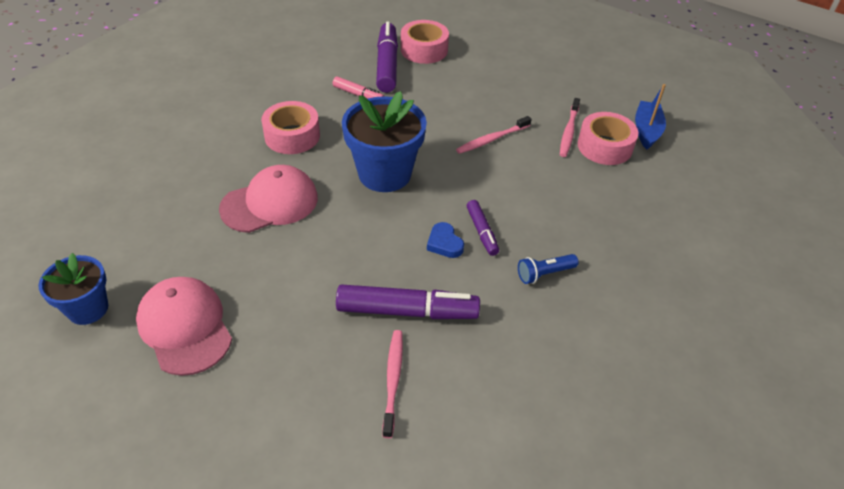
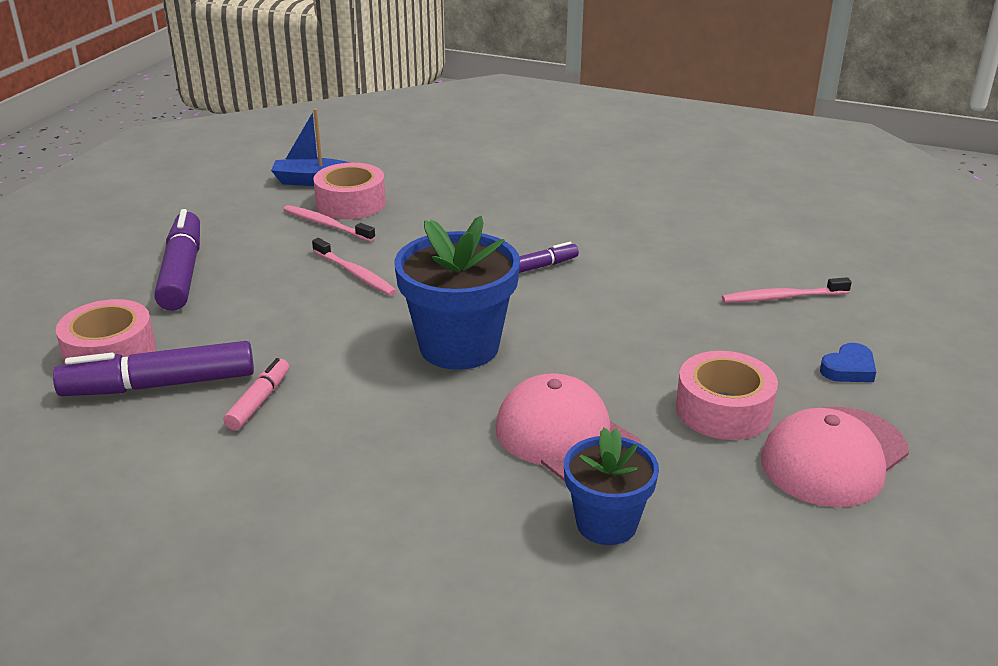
camera: 100 degrees left, 15 degrees down
blue flower pot [39,253,108,325] -> blue flower pot moved to [564,427,659,545]
pink tape [261,101,320,154] -> pink tape moved to [676,351,778,440]
purple marker [336,284,480,319] -> purple marker moved to [154,209,200,311]
blue heart [427,222,464,258] -> blue heart moved to [820,343,876,382]
blue flashlight [518,254,579,284] -> none
pink toothbrush [560,98,580,157] -> pink toothbrush turned 150 degrees counterclockwise [283,205,375,242]

